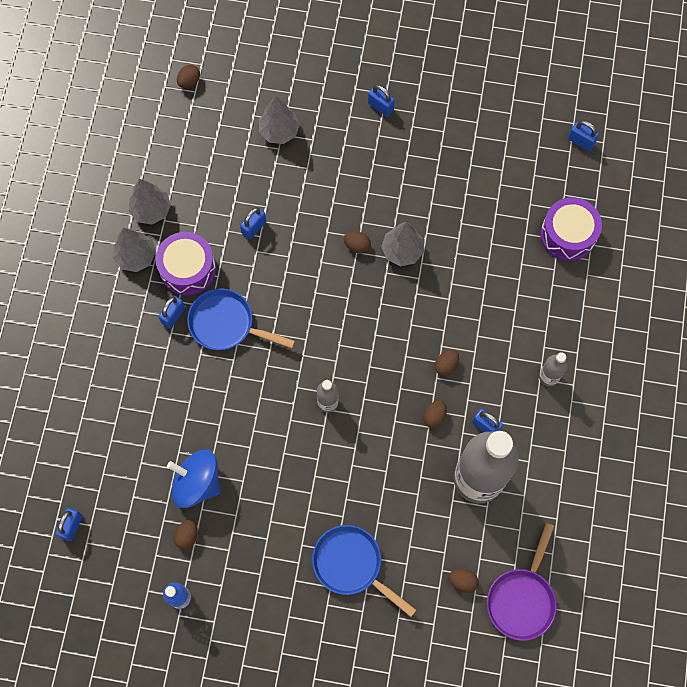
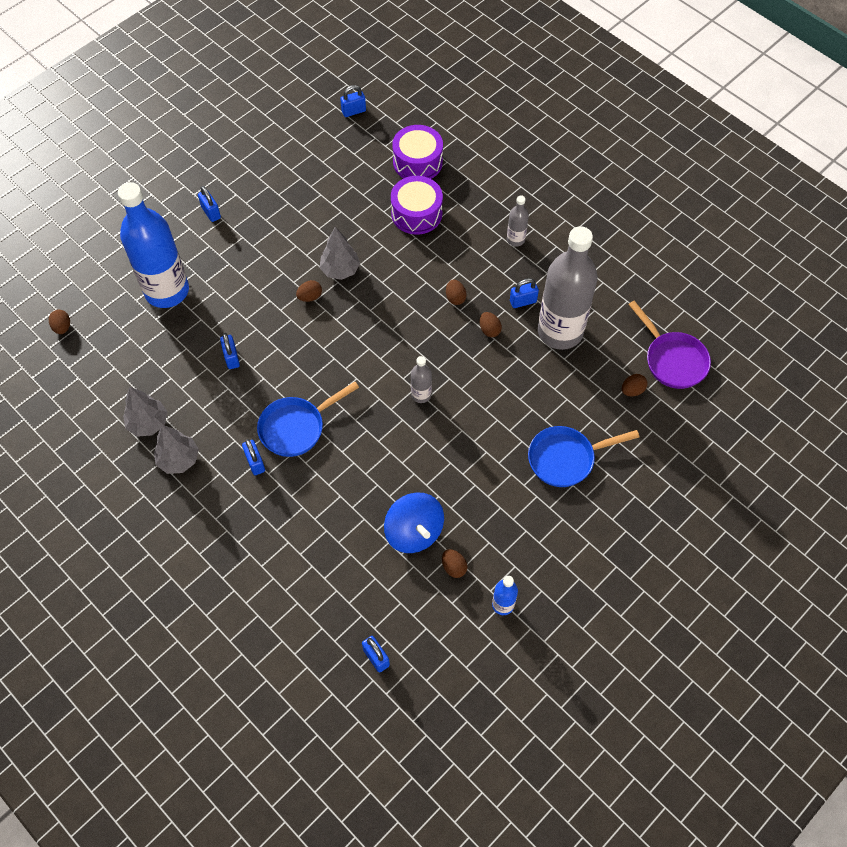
camera: 55 degrees left, 10 degrees down
purple drum [156,232,216,296] -> purple drum moved to [391,176,443,235]
blue spinning top [167,450,221,508] -> blue spinning top turned 90 degrees counterclockwise [384,493,444,553]
grey tree [259,96,300,144] -> blue bottle [118,182,189,308]
blue padlock [368,85,395,117] -> blue padlock turned 75 degrees clockwise [198,186,221,222]

